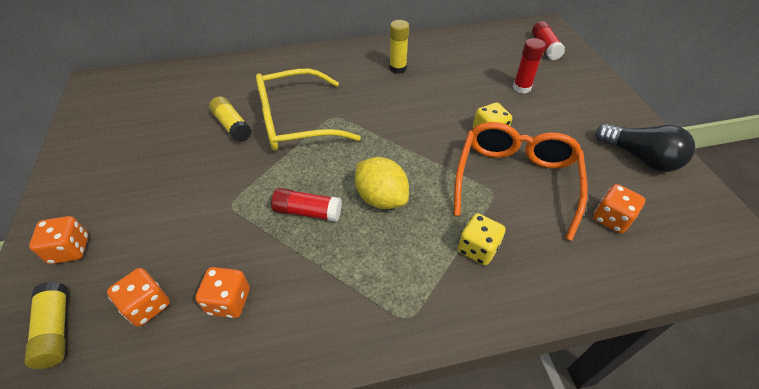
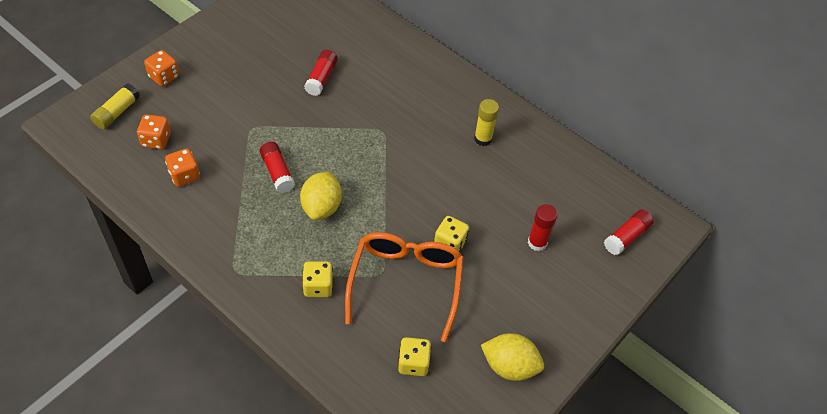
camera: 50 degrees right, 5 degrees up
yellow glue stick [209,96,252,142] -> red glue stick [304,50,338,96]
yellow glasses [256,69,361,151] -> none
orange glasses [454,122,587,241] -> orange glasses turned 60 degrees counterclockwise [345,232,464,342]
orange dice [593,184,645,234] -> yellow dice [398,337,431,376]
black light bulb [595,123,695,172] -> yellow lemon [481,333,544,381]

